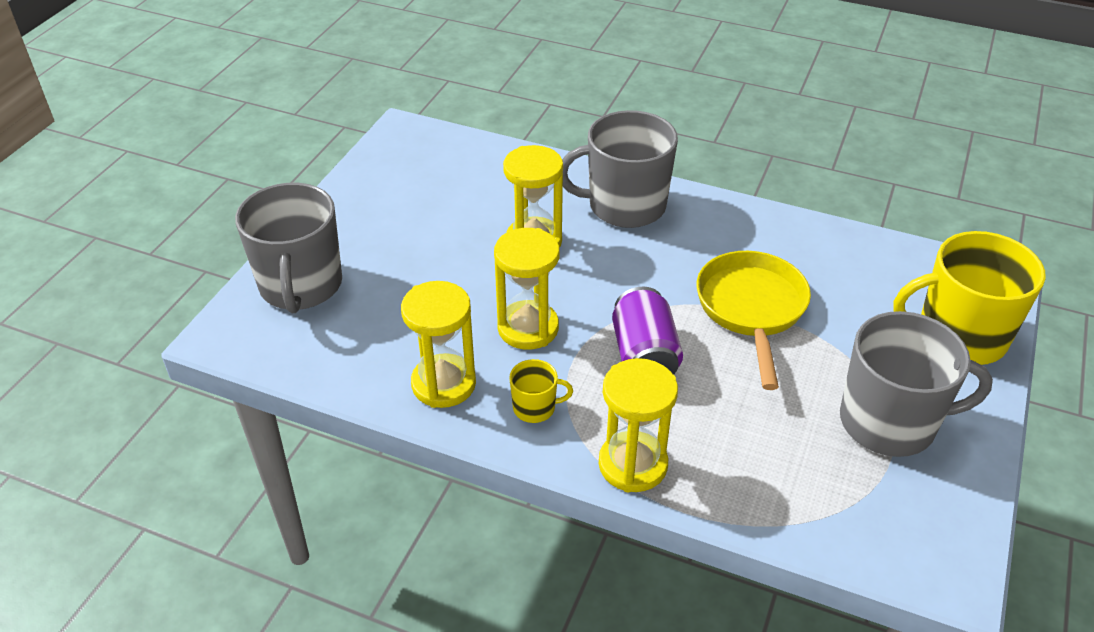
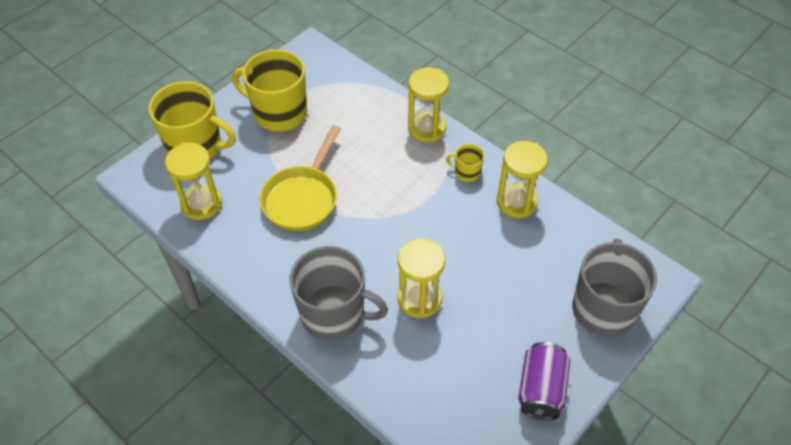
camera: 160 degrees left, 10 degrees up
yellow hourglass [494,228,560,350] -> yellow hourglass moved to [165,143,222,220]
purple can [612,287,683,375] -> purple can moved to [518,342,570,421]
grey mug [840,311,993,457] -> yellow mug [232,49,307,132]

